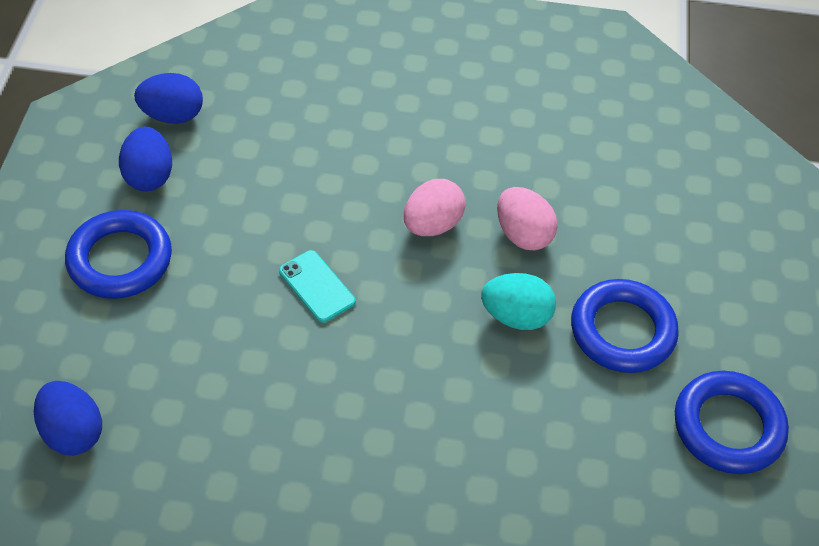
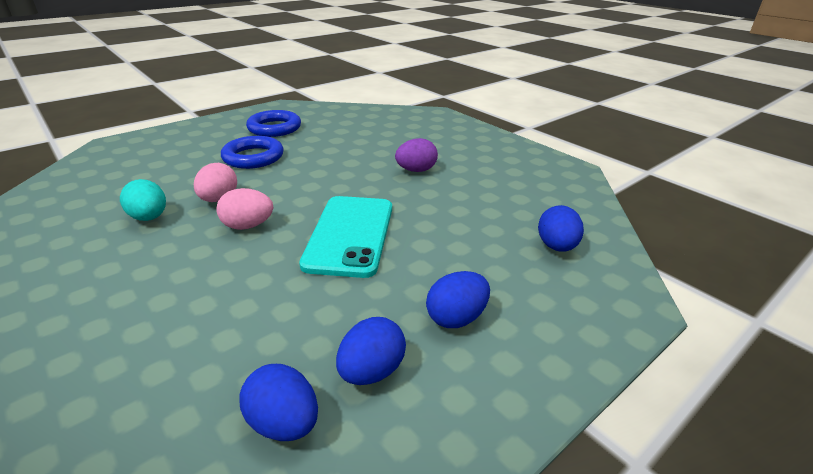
camera: 135 degrees left, 20 degrees down
blue ring [65,210,172,299] -> blue egg [426,271,490,328]
turquoise phone [279,250,355,323] -> turquoise phone [299,196,392,278], size x2.15
turquoise egg [481,273,556,330] -> turquoise egg moved to [120,179,166,221]
none -> purple egg [395,138,438,172]

